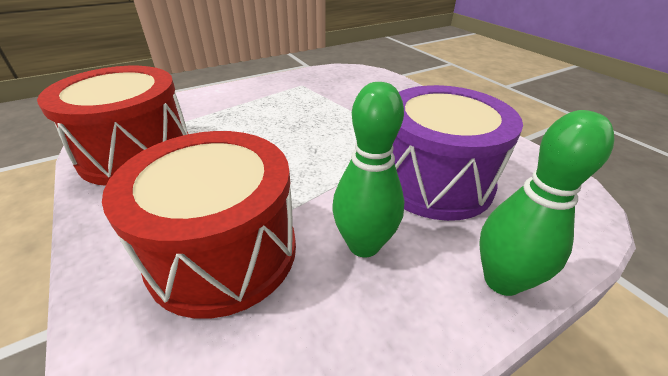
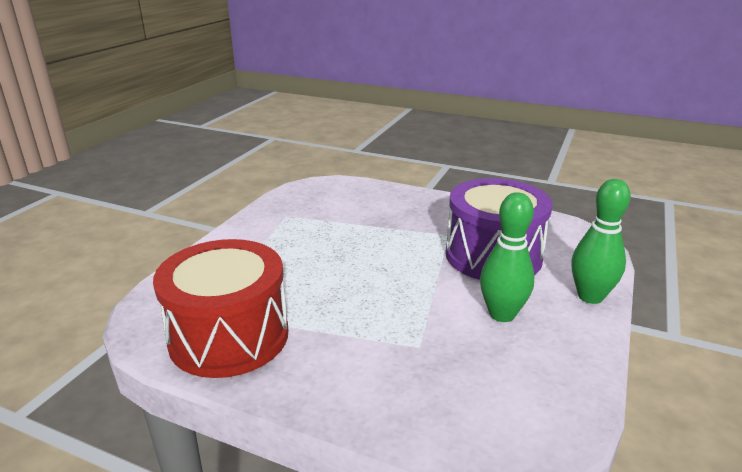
camera: 35 degrees left, 10 degrees down
red drum [102,131,296,319] -> none

